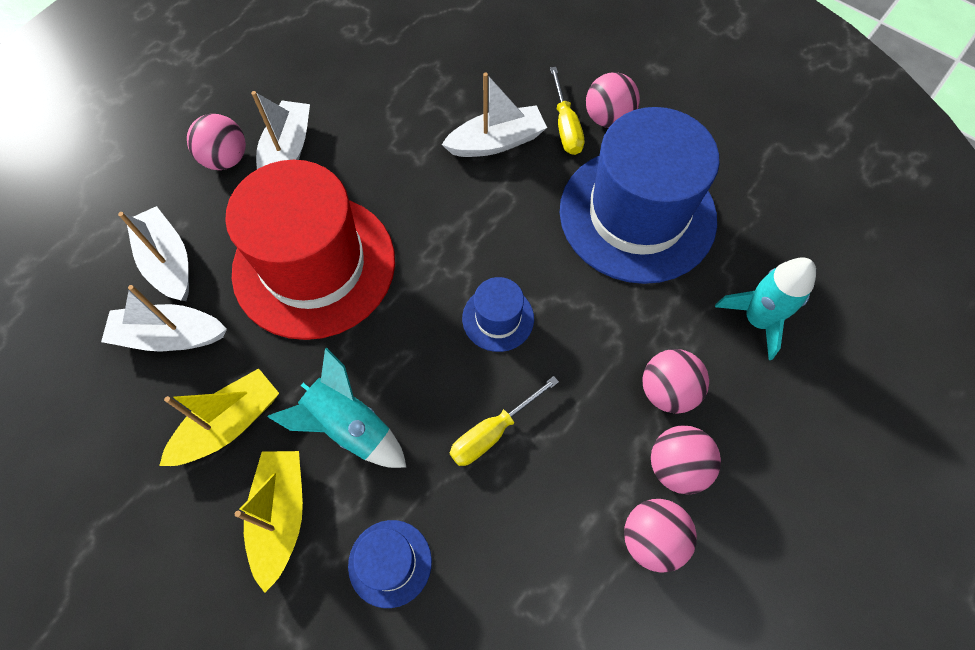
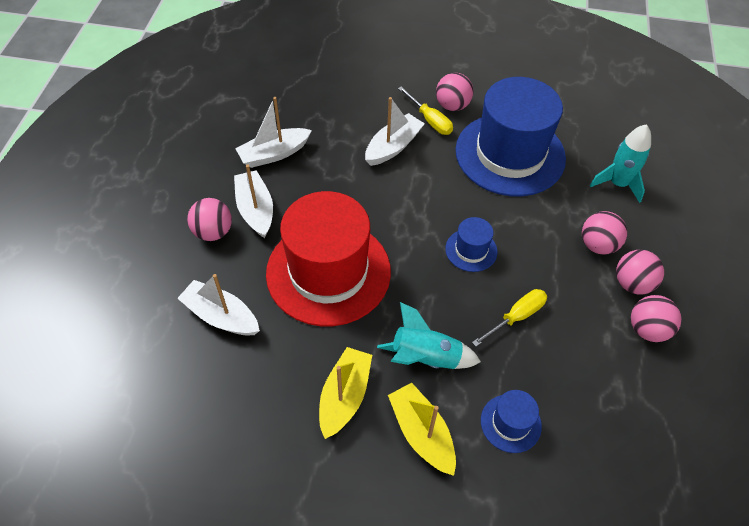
camera: 30 degrees left, 10 degrees down
white boat [101,285,227,352] -> white boat moved to [235,97,312,168]
yellow screwdriver [450,376,559,466] -> yellow screwdriver turned 150 degrees counterclockwise [472,289,547,347]

